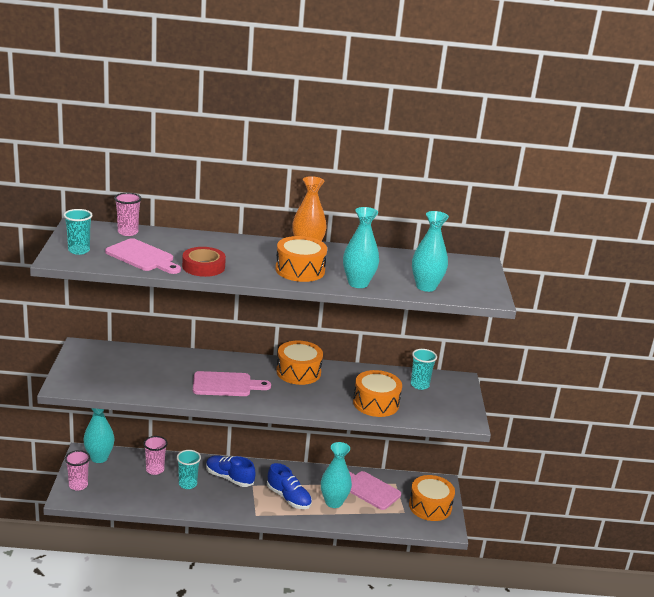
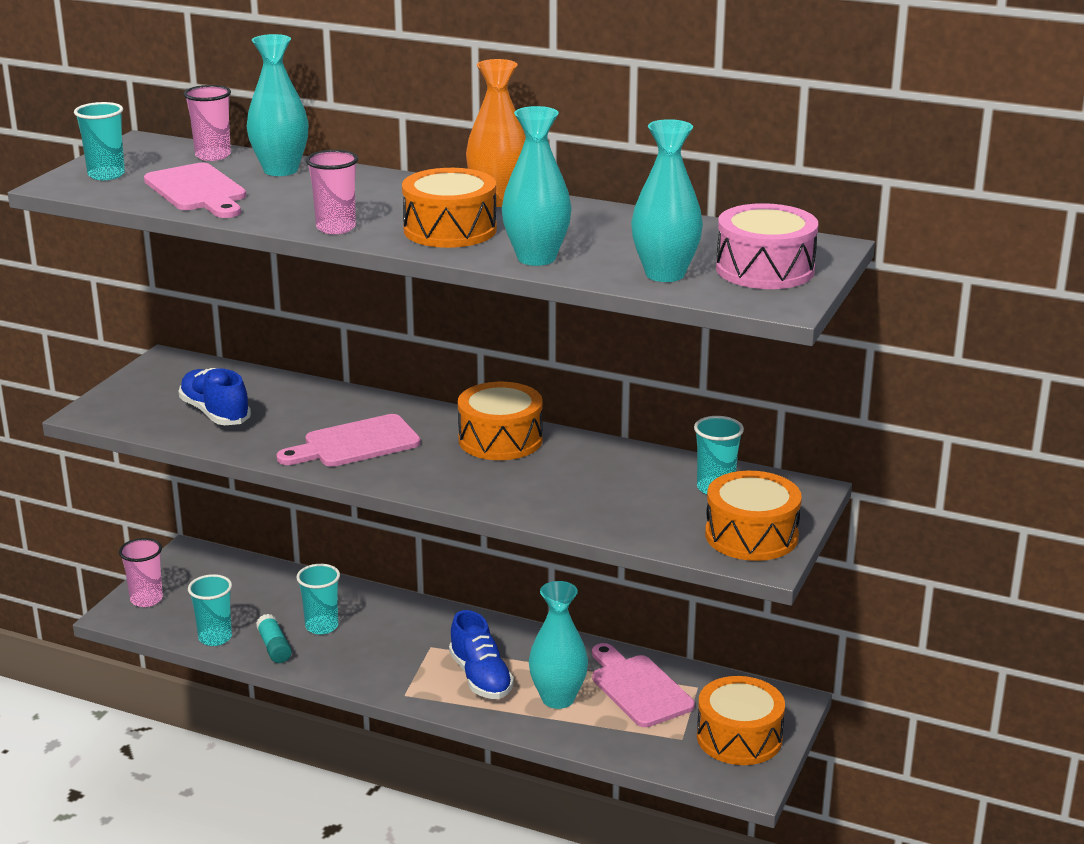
camera: 25 degrees right, 0 degrees up
turquoise vase [83,408,115,463] -> turquoise vase moved to [247,34,309,176]
pink cup [143,436,168,475] -> pink cup moved to [306,150,358,234]
red tape [182,247,226,277] -> none
pink cutting board [193,371,271,396] -> pink cutting board turned 135 degrees clockwise [276,414,421,467]
blue shoe [206,455,256,487] -> blue shoe moved to [178,368,251,425]
orange drum [353,370,402,417] -> orange drum moved to [705,471,802,561]
none -> turquoise cup [188,574,232,646]
none -> turquoise glue stick [256,614,292,663]
none -> pink drum [716,203,818,289]

